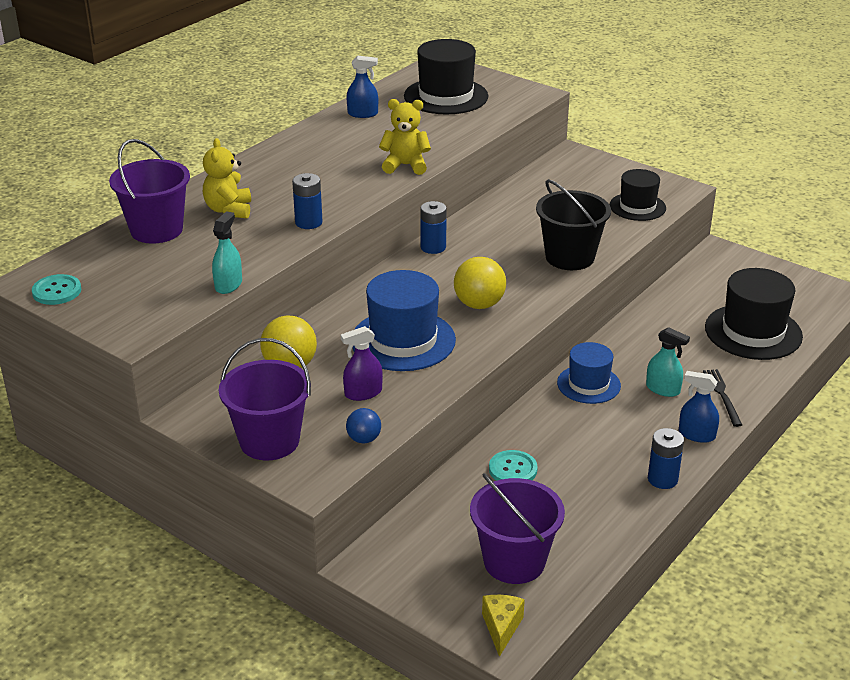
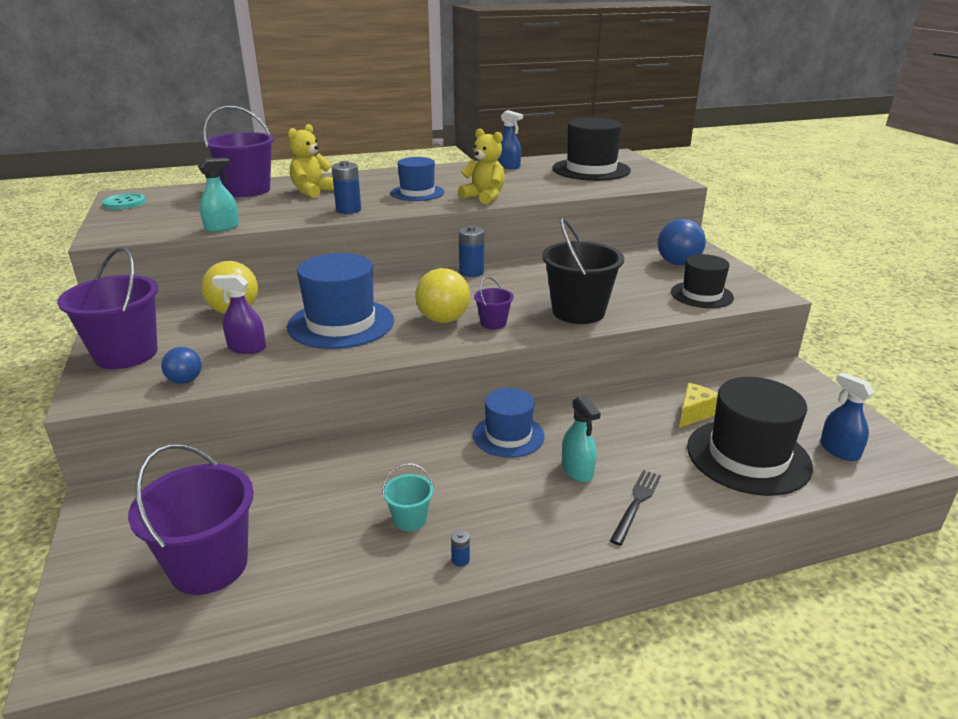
camera: 35 degrees right, 5 degrees down
yellow cheese [482,595,525,657] -> yellow cheese moved to [679,383,718,428]
turquoise button [489,450,538,481] -> none
blue battery [648,428,684,489] -> blue battery [451,530,470,567], size x0.47
blue spray bottle [679,371,719,443] -> blue spray bottle moved to [820,373,874,461]
none -> turquoise bucket [382,463,434,531]
none -> blue hat [391,157,444,201]
none -> purple bucket [474,277,514,329]
none -> blue ball [658,219,706,265]

